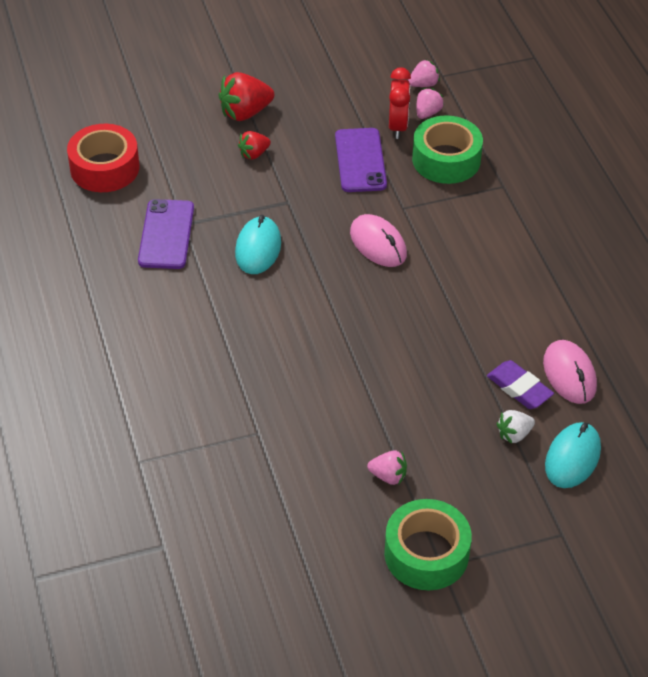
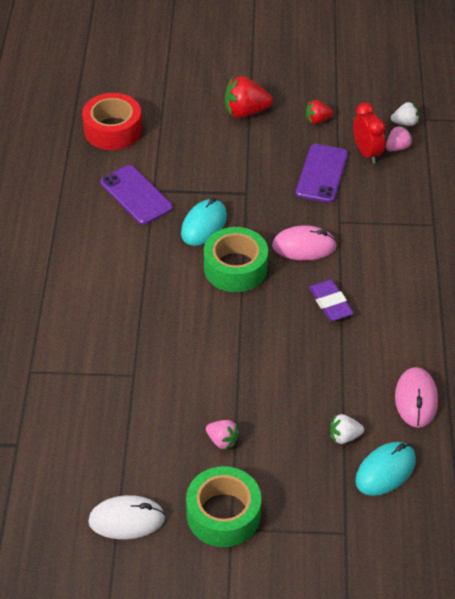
camera: 20 degrees right, 0 degrees up
purple phone [138,199,194,269] -> purple phone turned 60 degrees counterclockwise [100,165,173,225]
red strawberry [238,131,271,160] -> red strawberry moved to [306,100,333,124]
pink mouse [350,214,407,267] -> pink mouse turned 75 degrees counterclockwise [272,225,337,260]
red clock [389,67,411,139] -> red clock turned 45 degrees counterclockwise [353,102,386,164]
pink strawberry [408,59,440,87] -> white strawberry [391,101,419,126]
green tape [412,115,483,184] -> green tape moved to [204,227,268,292]
purple eraser [487,360,554,409] -> purple eraser moved to [309,279,354,321]
none -> white mouse [88,495,165,539]

